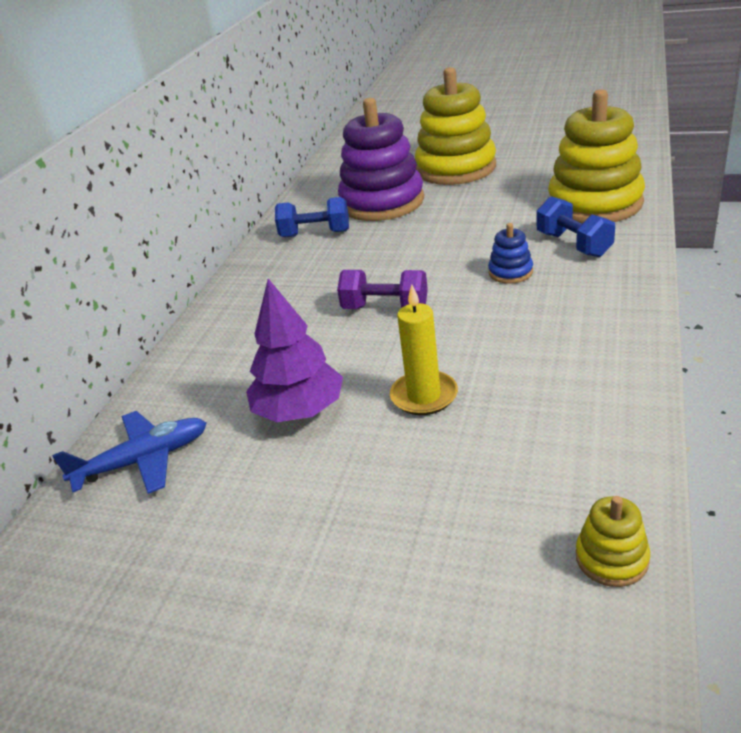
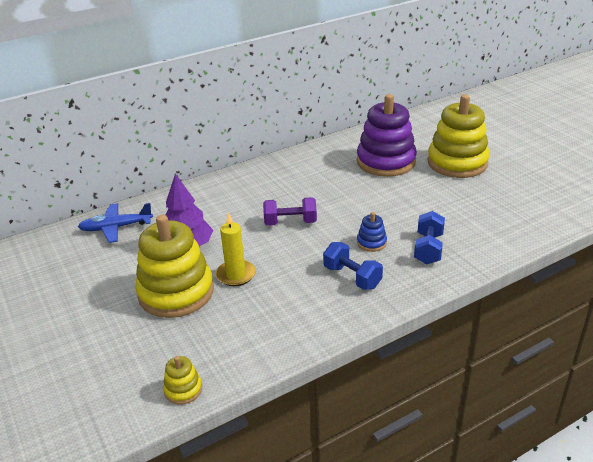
camera: 40 degrees right, 0 degrees up
blue plane [52,411,207,494] -> blue plane turned 150 degrees clockwise [78,203,153,243]
blue dumbbell [275,197,349,237] -> blue dumbbell moved to [323,242,383,290]
purple dumbbell [337,270,428,309] -> purple dumbbell turned 60 degrees counterclockwise [263,197,317,225]
yellow stacking toy [548,89,645,224] -> yellow stacking toy moved to [135,215,214,318]

